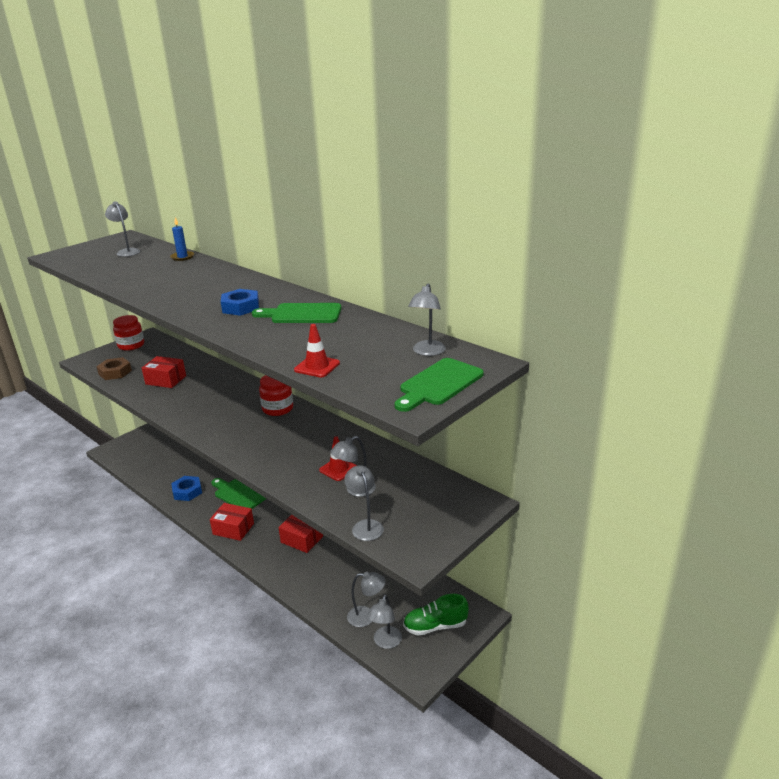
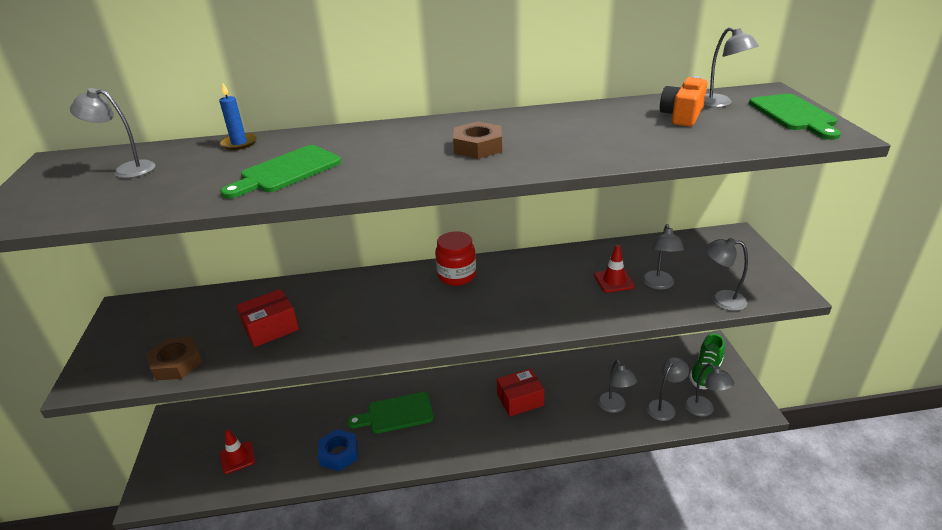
camera: 50 degrees left, 5 degrees up
red jar [113,315,144,351] -> none
red box [210,503,254,541] -> none
blue nut [221,289,259,316] -> brown nut [453,121,502,159]
green cutting board [252,303,342,323] -> green cutting board moved to [220,145,341,199]
red traffic cone [294,324,340,377] -> red traffic cone moved to [220,430,255,474]
none -> grey lamp [598,360,637,413]
none -> orange camera [660,76,708,127]

